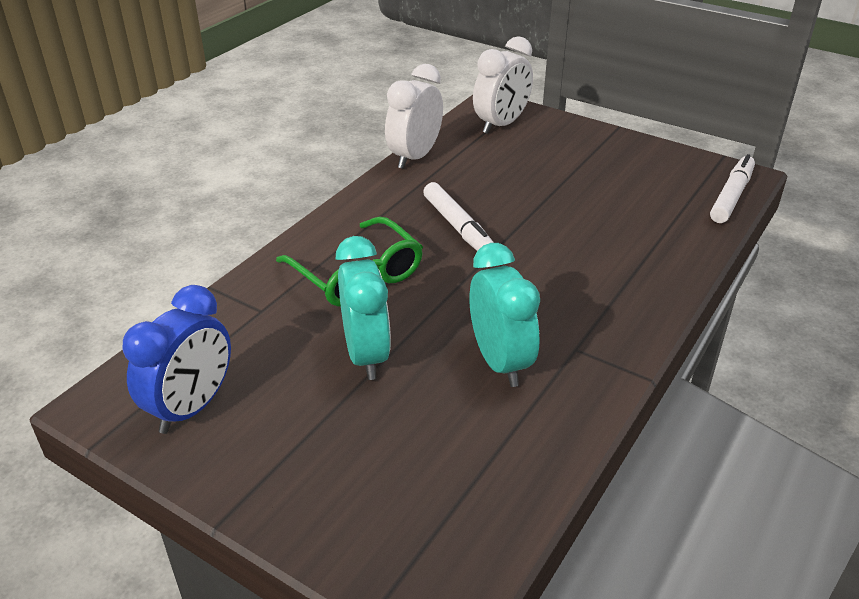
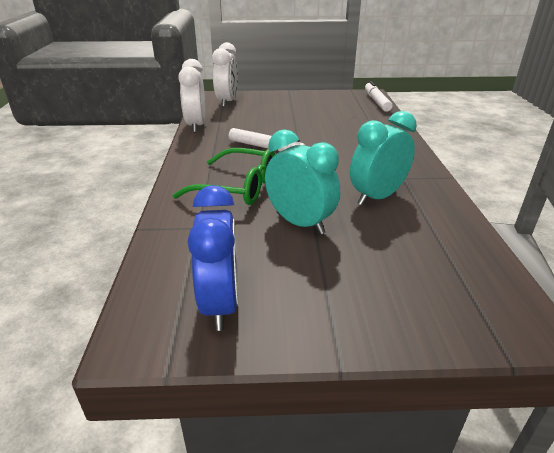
camera: 35 degrees left, 5 degrees down
turquoise clock [469,243,540,387] -> turquoise clock turned 75 degrees counterclockwise [350,111,417,206]

